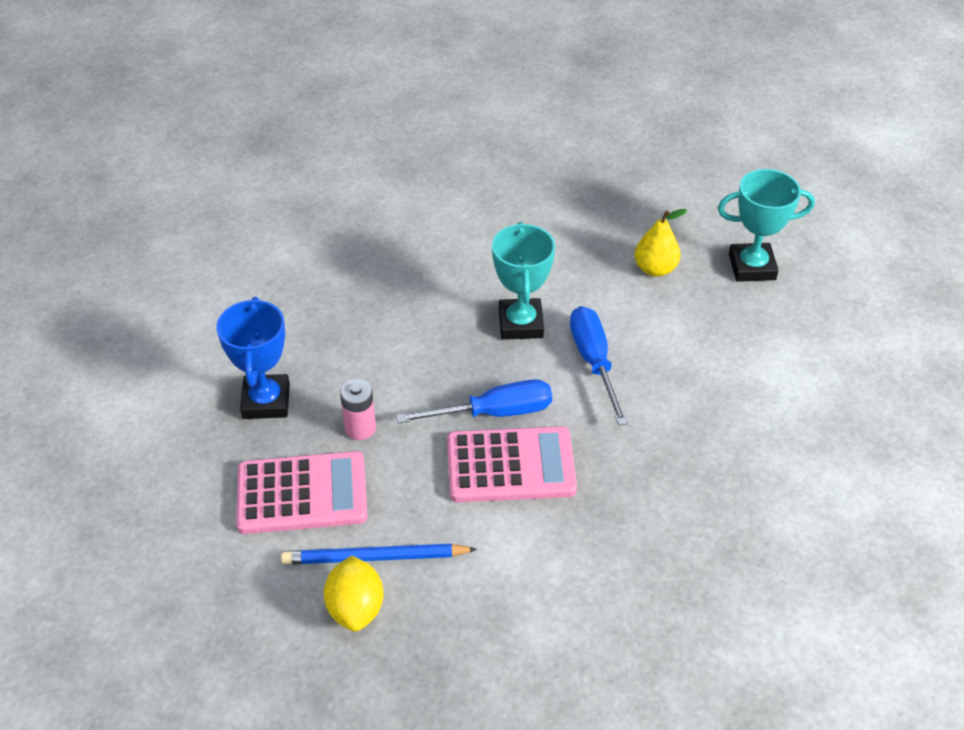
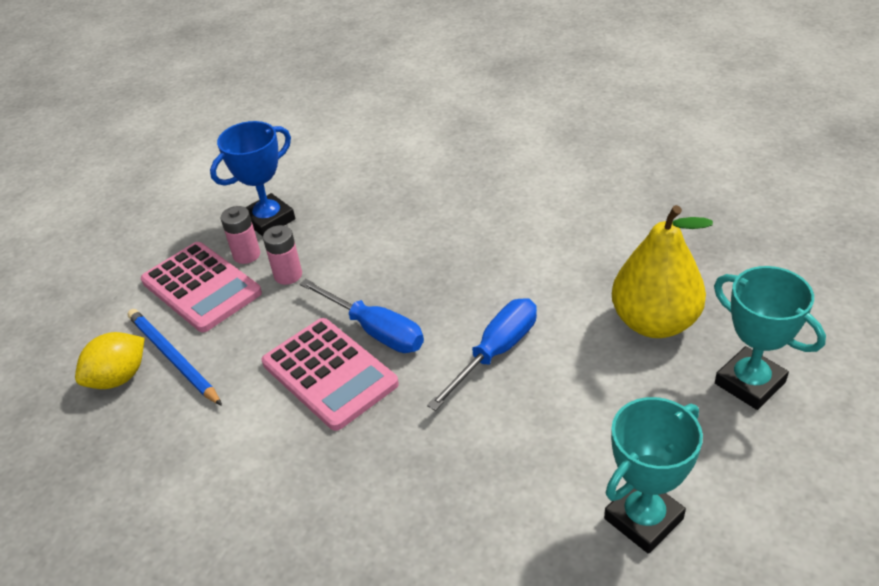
camera: 55 degrees right, 5 degrees down
turquoise trophy [492,222,555,340] -> turquoise trophy moved to [604,397,703,554]
yellow pear [635,209,687,277] -> yellow pear [612,205,713,338], size x1.72
none -> pink battery [221,206,260,264]

